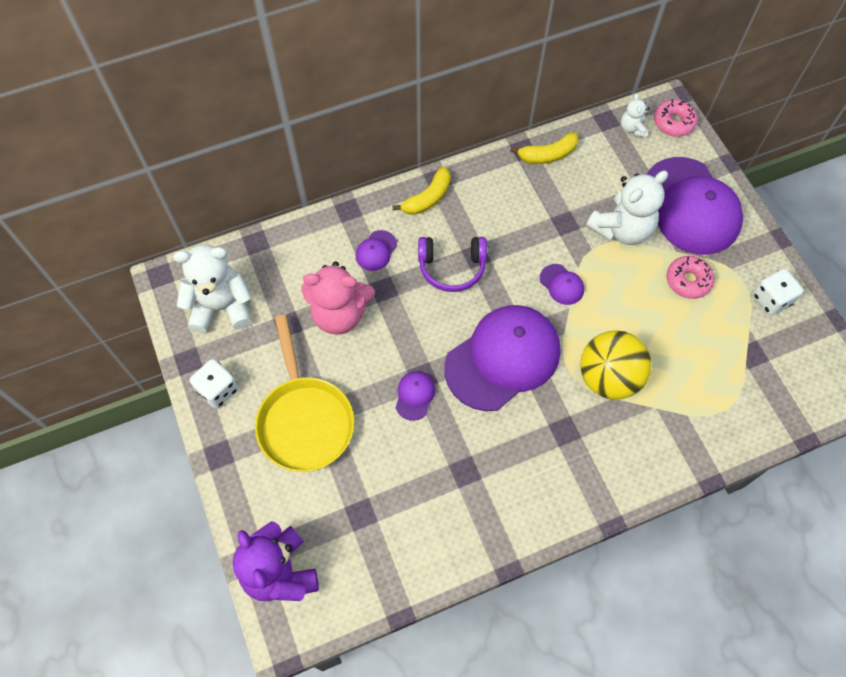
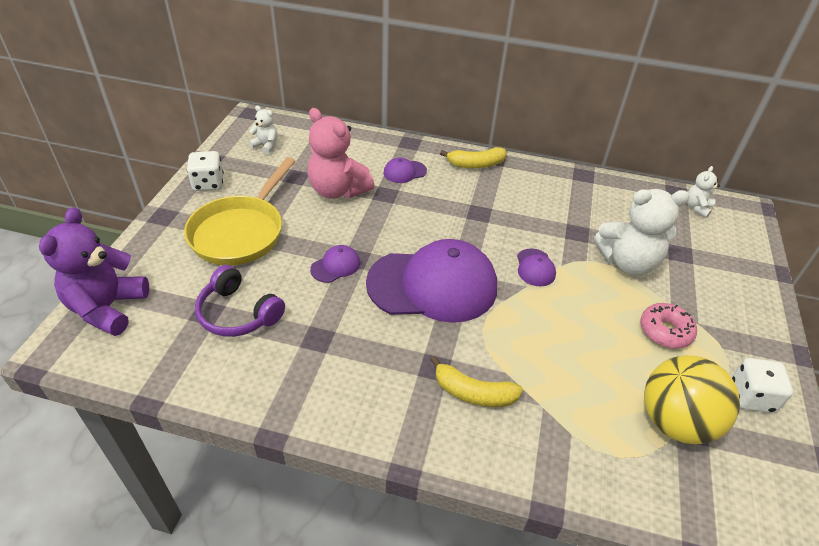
camera: 35 degrees right, 20 degrees down
white teddy bear [173,245,252,333] -> white teddy bear [248,105,278,154], size x0.49
purple headphones [418,237,487,292] -> purple headphones moved to [195,265,285,337]
yellow banana [510,132,579,164] -> yellow banana moved to [431,356,523,407]
yellow ball [580,331,652,400] -> yellow ball moved to [644,355,740,444]
purple cap [647,157,743,255] -> none
pink donut [654,99,698,137] -> none

